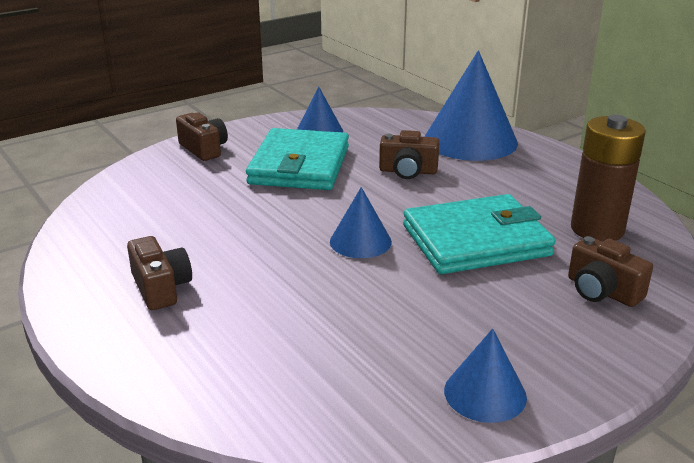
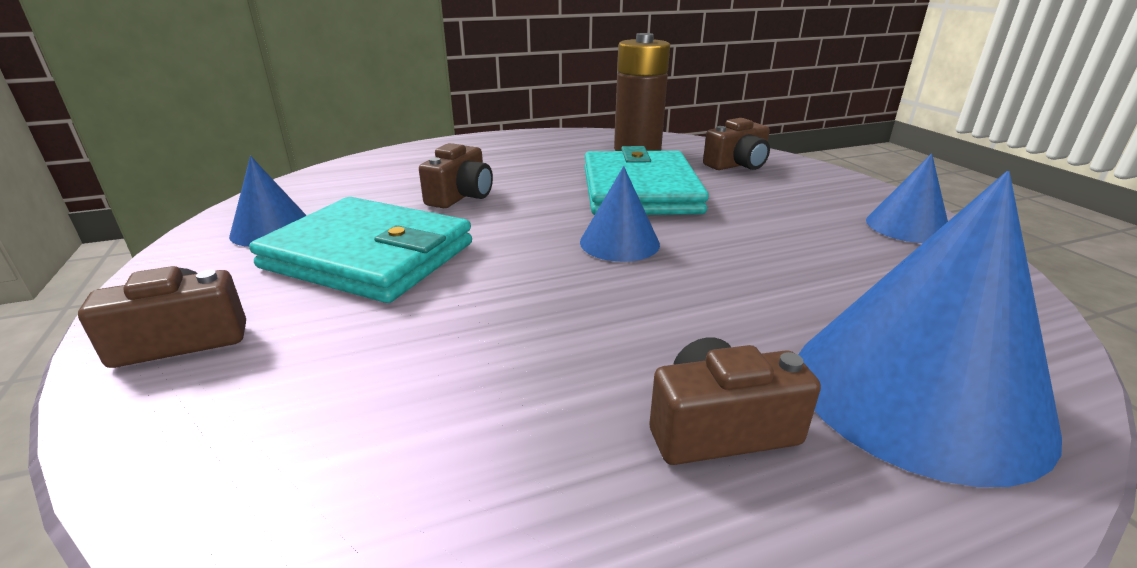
camera: 75 degrees left, 0 degrees up
blue cone [425,50,518,161] -> blue cone moved to [798,171,1062,487]

